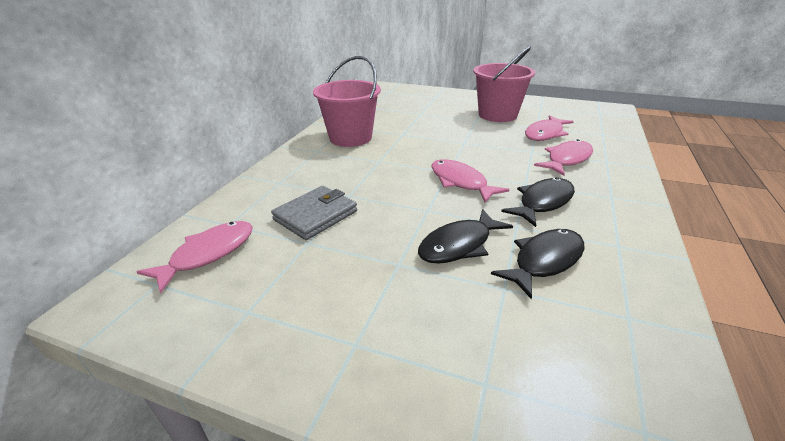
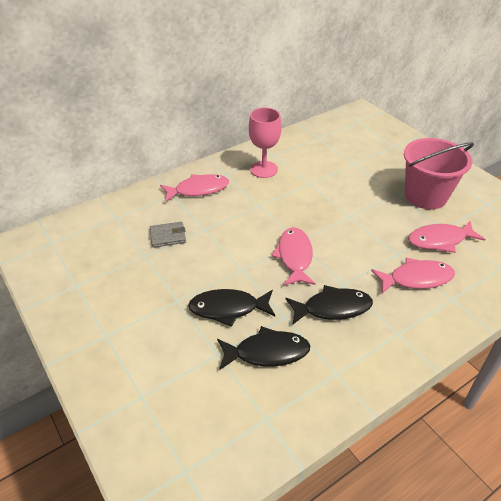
camera: 35 degrees right, 10 degrees up
pink fish [136,221,253,294] -> pink fish moved to [160,174,229,202]
grey wallet [271,186,357,240] -> grey wallet [150,222,186,248], size x0.65
pink bucket [313,56,381,147] -> pink goblet [249,108,281,178]

